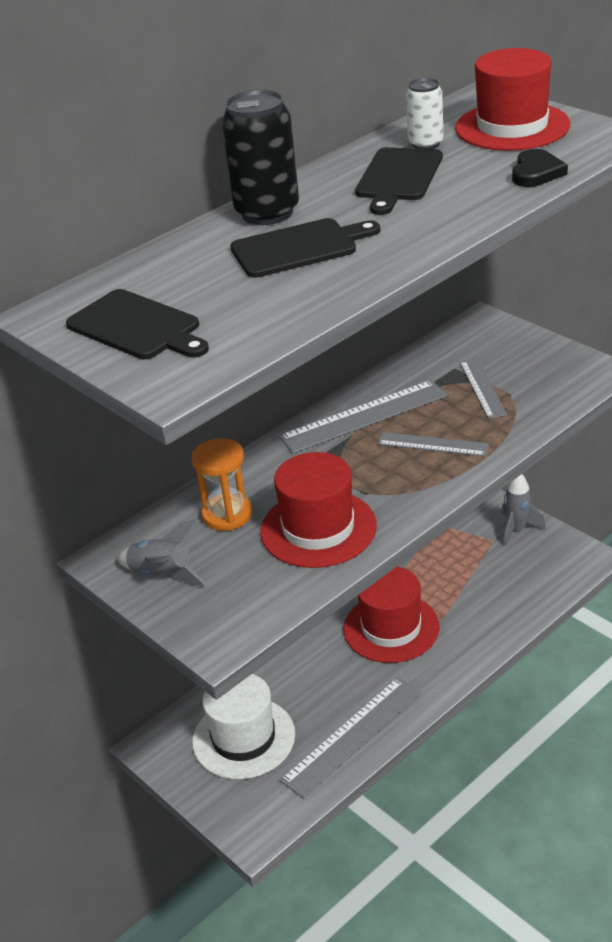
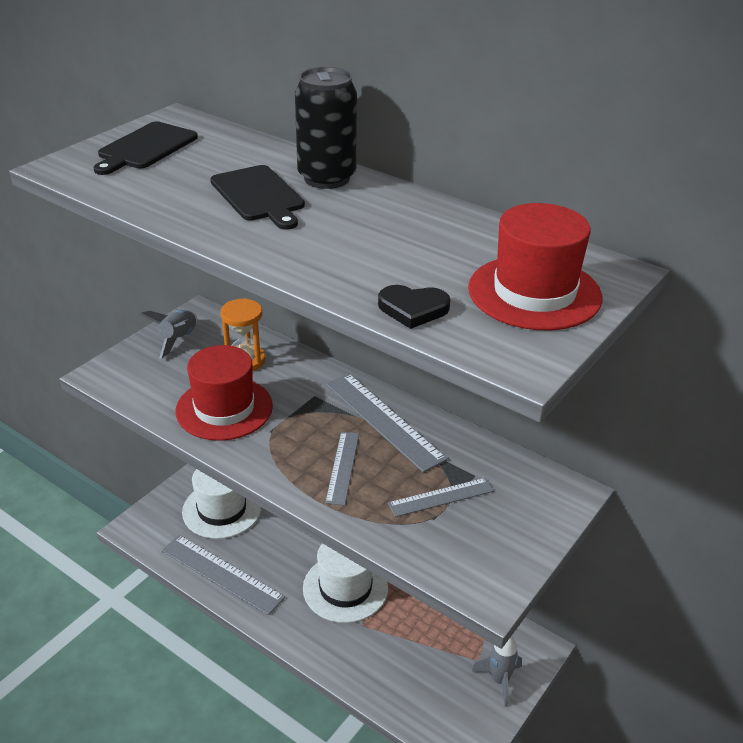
camera: 75 degrees right, 0 degrees up
red hat [344,567,440,663] -> white hat [303,543,388,623]
black cutting board [355,147,443,215] -> none
white can [406,78,444,149] -> none

